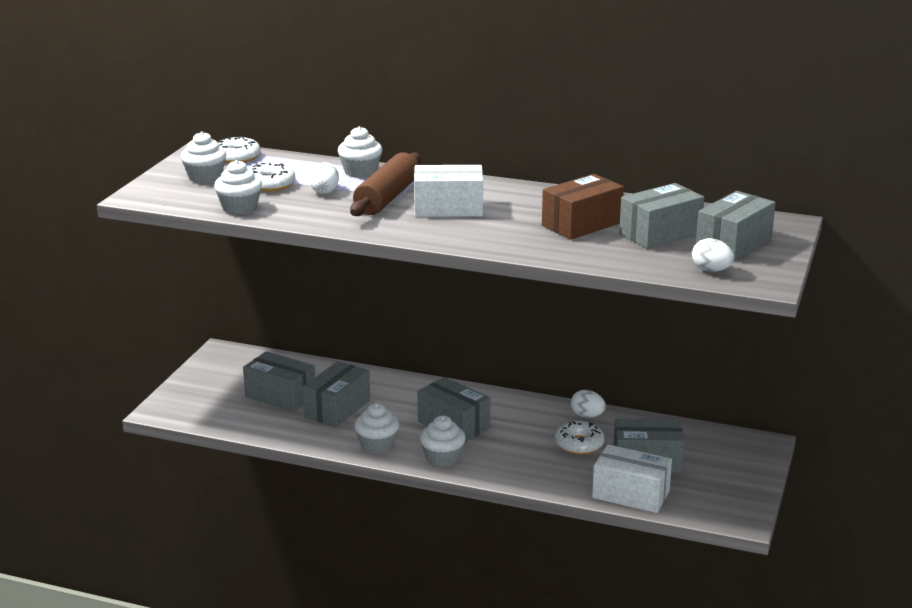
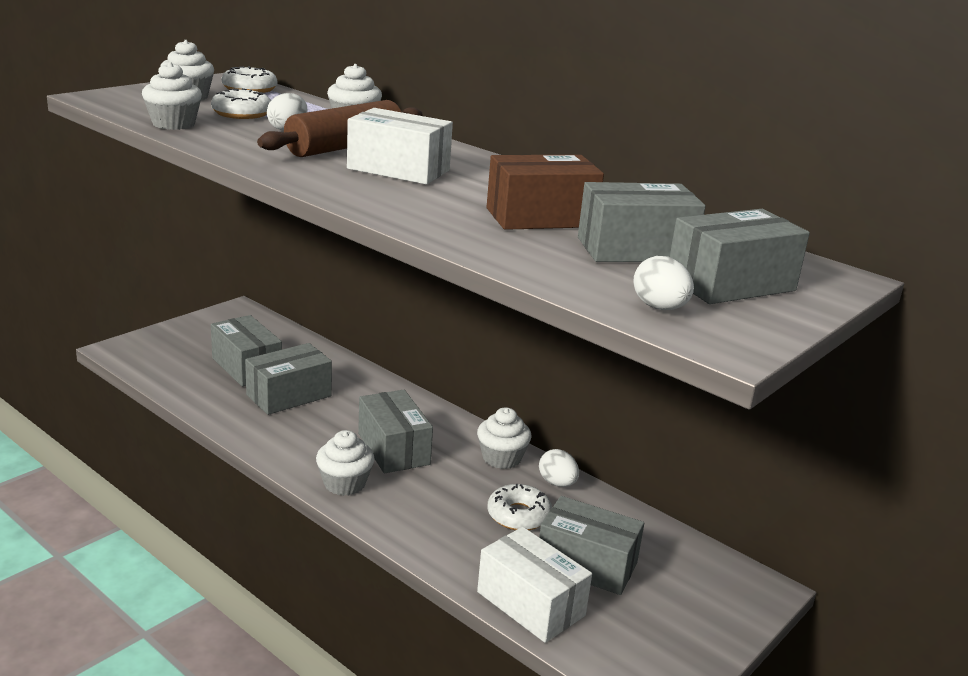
camera: 20 degrees right, 0 degrees up
white cupcake [354,403,400,454] -> white cupcake moved to [477,407,532,469]

